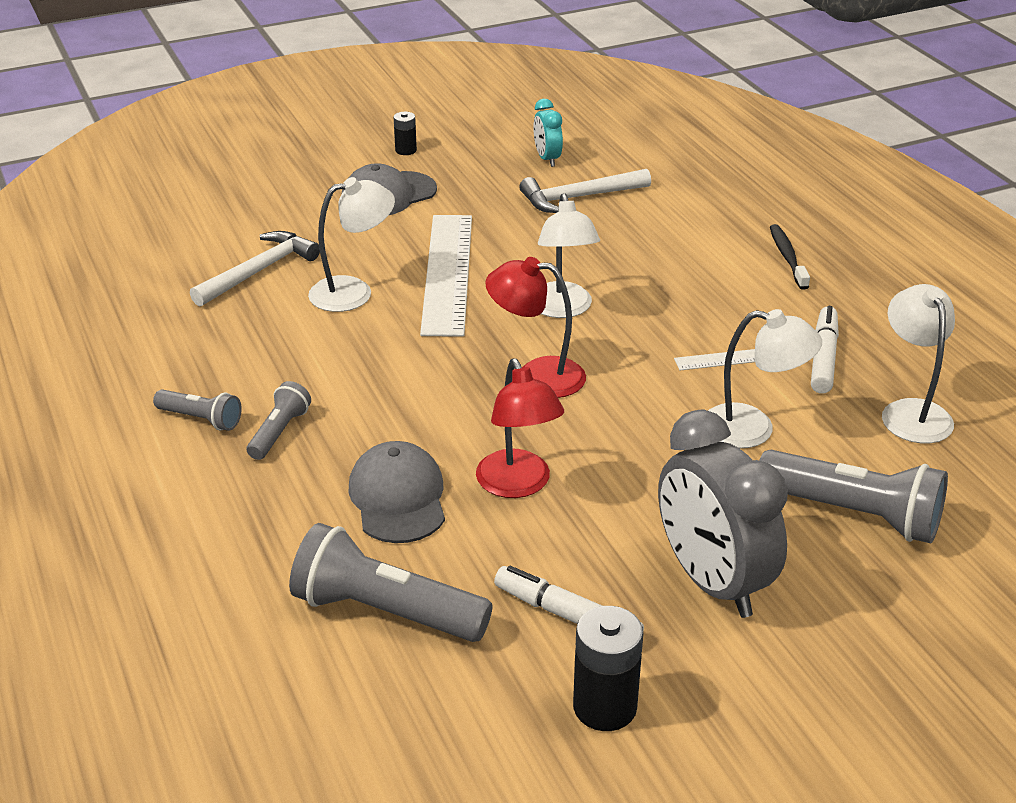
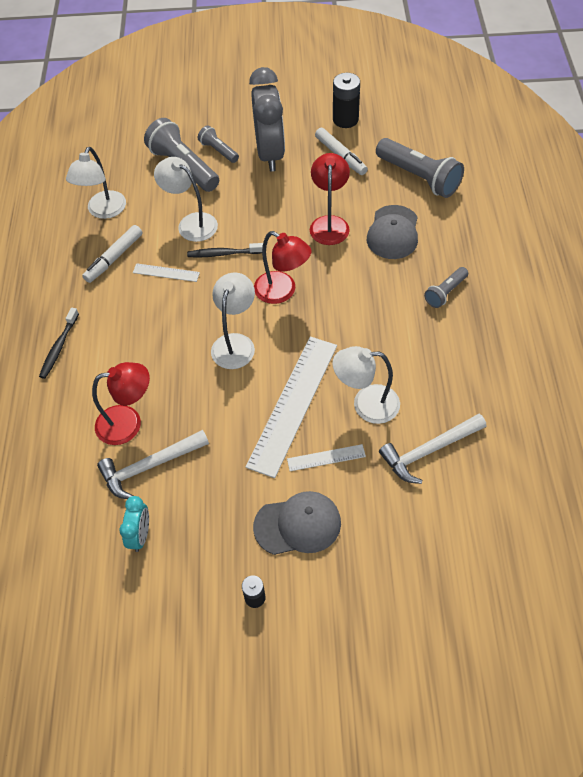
camera: 155 degrees left, 20 degrees up
grey flashlight [153,389,242,431] -> grey flashlight moved to [198,125,239,163]
white hammer [519,169,651,213] -> white hammer turned 150 degrees clockwise [97,430,209,499]
none -> red lamp [92,362,150,445]
none -> black toothbrush [187,243,263,258]
none -> white ruler [287,444,366,471]

